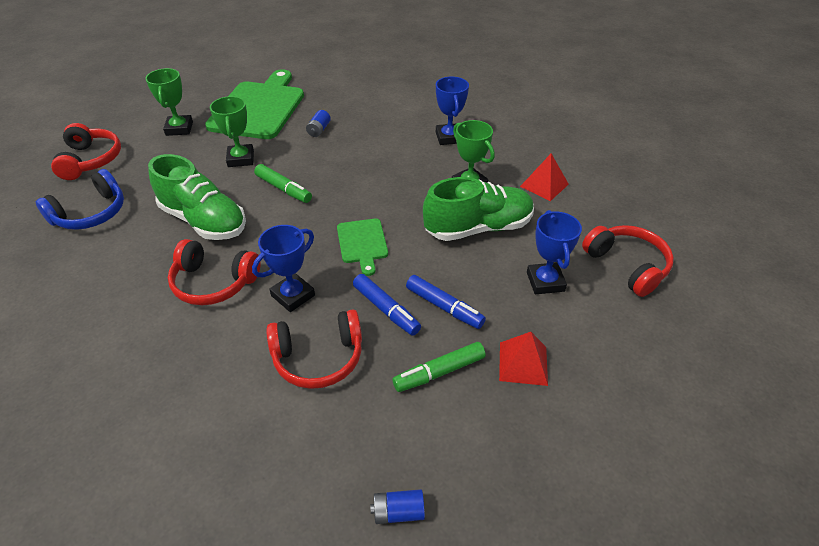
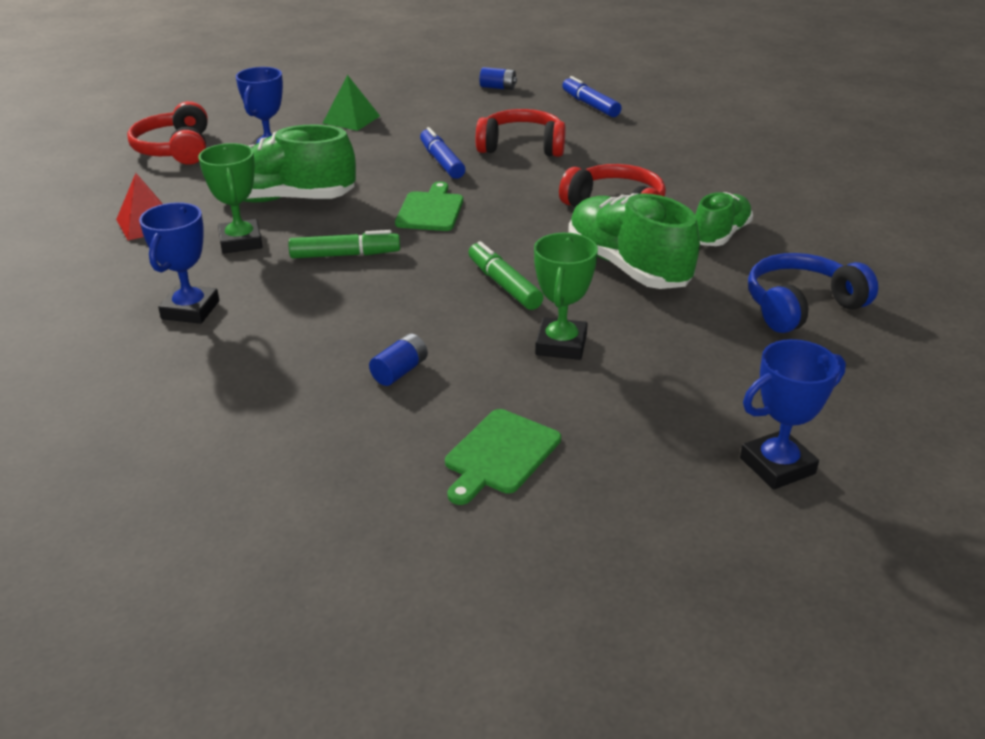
camera: 160 degrees left, 10 degrees down
red headphones [51,123,121,180] -> none
green trophy [145,68,193,136] -> none
green cutting board [205,69,304,139] -> green cutting board [445,409,561,505], size x0.49
blue trophy [252,225,315,312] -> blue trophy moved to [740,339,846,490]
green marker [392,342,486,392] -> green marker moved to [288,230,400,259]
blue marker [406,275,486,329] -> blue marker moved to [562,76,622,117]
red pyramid [499,332,548,386] -> green pyramid [323,75,380,131]
none -> green shoe [695,192,753,246]

